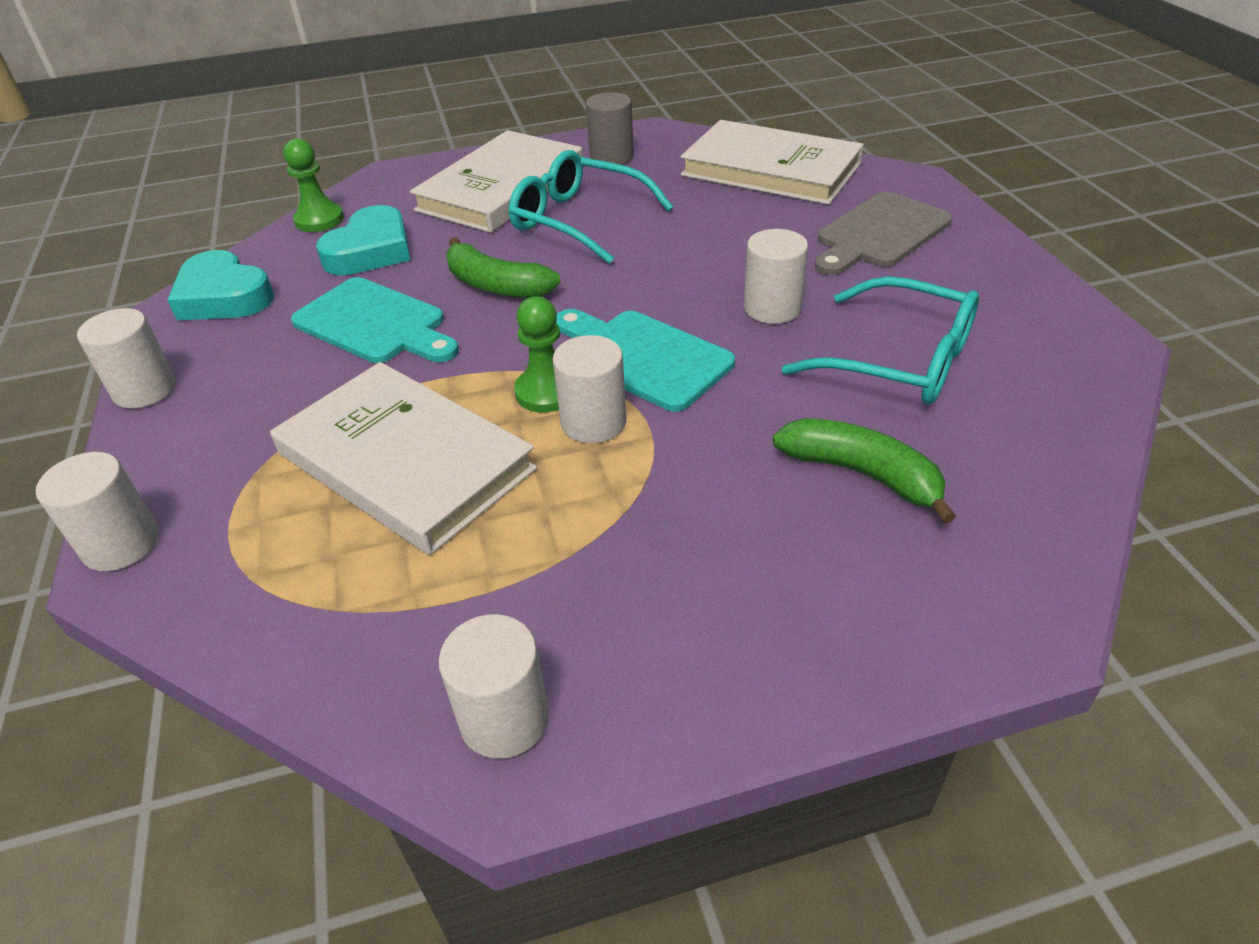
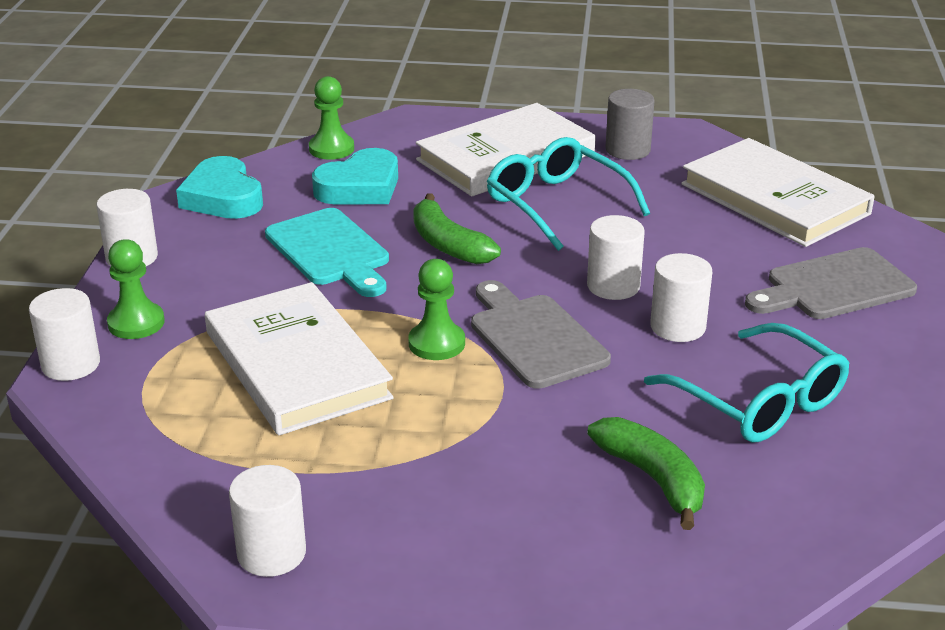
camera: 20 degrees right, 10 degrees down
white cylinder [553,335,626,443] -> white cylinder moved to [587,215,645,300]
turquoise cutting board [556,309,735,412] -> grey cutting board [471,280,611,389]
none -> green pawn [107,239,165,339]

